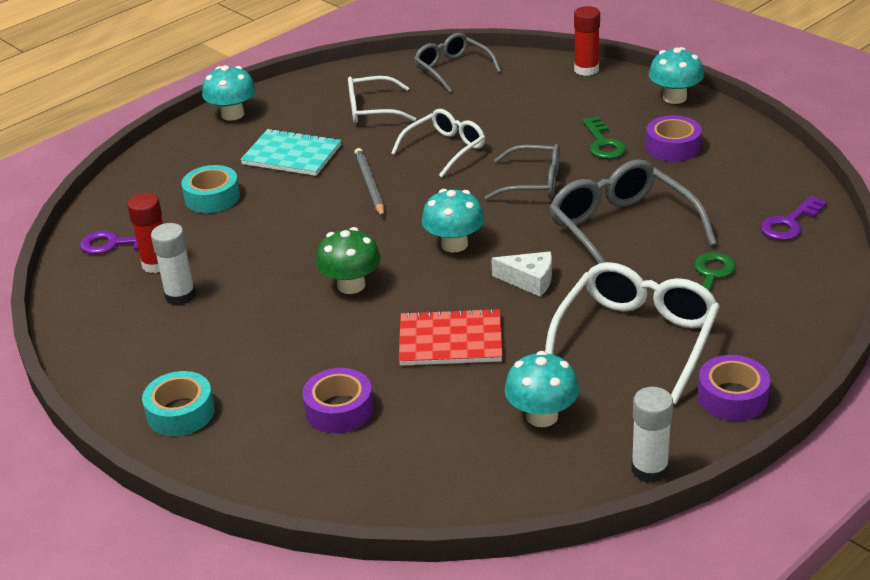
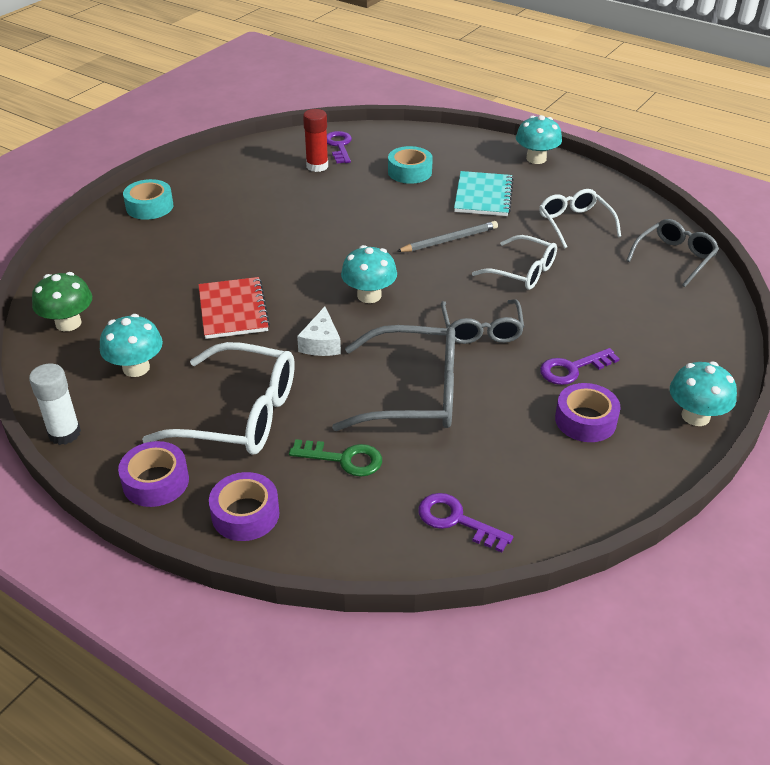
camera: 75 degrees right, 5 degrees up
white glue stick [151,223,196,305] -> none
purple tape [302,368,374,433] -> purple tape moved to [209,472,280,541]
green mushroom [316,227,381,294] -> green mushroom moved to [32,272,92,331]
grey glasses [549,159,717,264] -> grey glasses turned 45 degrees clockwise [332,325,455,431]
red glue stick [574,6,600,76] -> none
green key [582,117,626,159] -> purple key [540,348,620,385]

